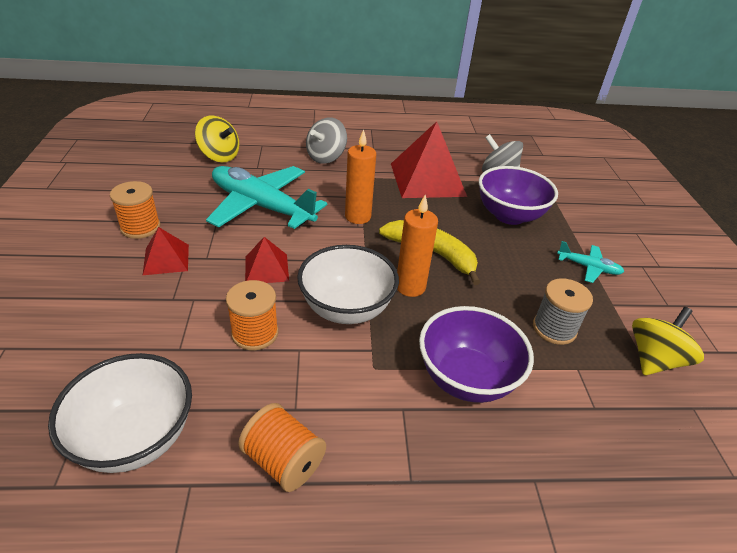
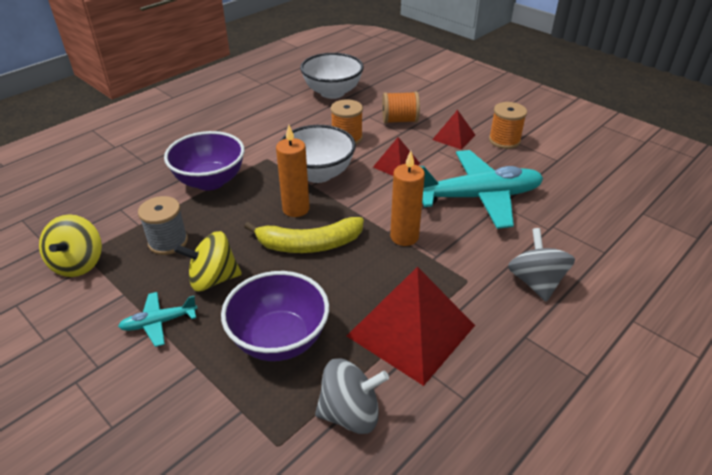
camera: 140 degrees right, 0 degrees up
yellow spinning top [195,116,239,162] -> yellow spinning top moved to [174,231,242,291]
orange spool [238,403,326,492] -> orange spool moved to [382,91,420,123]

